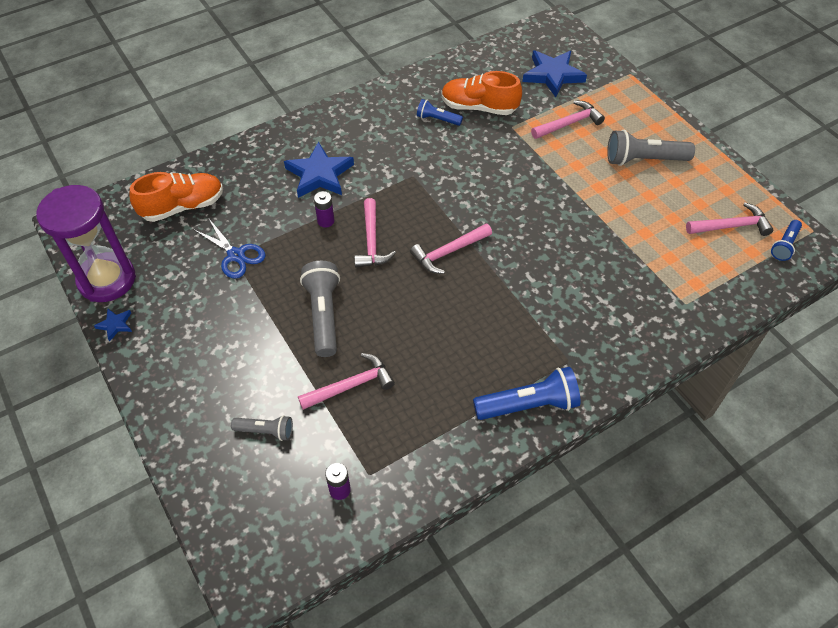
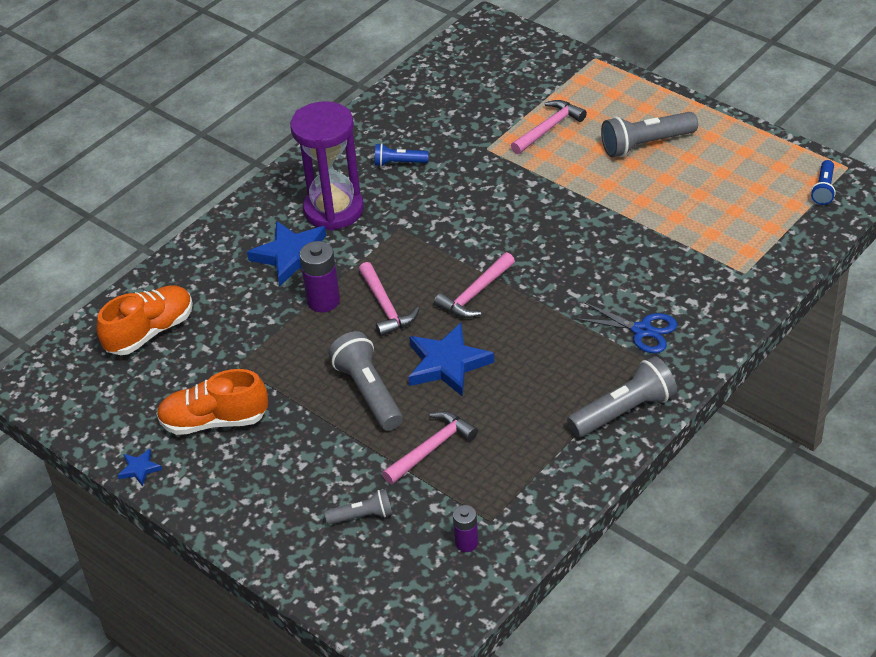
camera: 15 degrees left, 10 degrees down
purple hourglass [36,185,136,302] -> purple hourglass moved to [290,101,364,230]
blue scissors [193,219,266,279] -> blue scissors moved to [575,302,677,353]
purple battery [314,191,334,228] -> purple battery [299,241,340,312], size x1.64
orange shoe [441,71,522,115] -> orange shoe moved to [156,369,268,435]
blue flashlight [473,367,581,420] -> grey flashlight [567,356,677,437]
blue star [522,50,587,97] -> blue star moved to [409,323,495,397]
pink hammer [686,203,773,236] -> none

